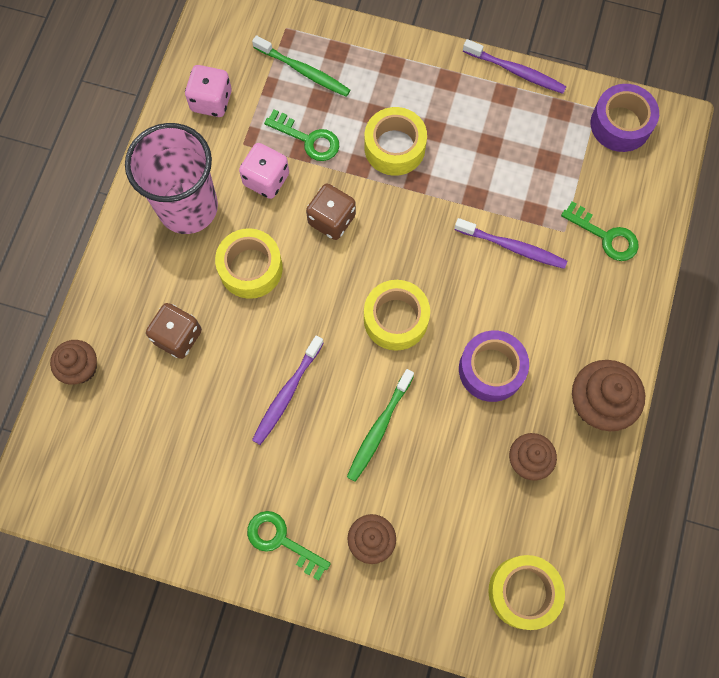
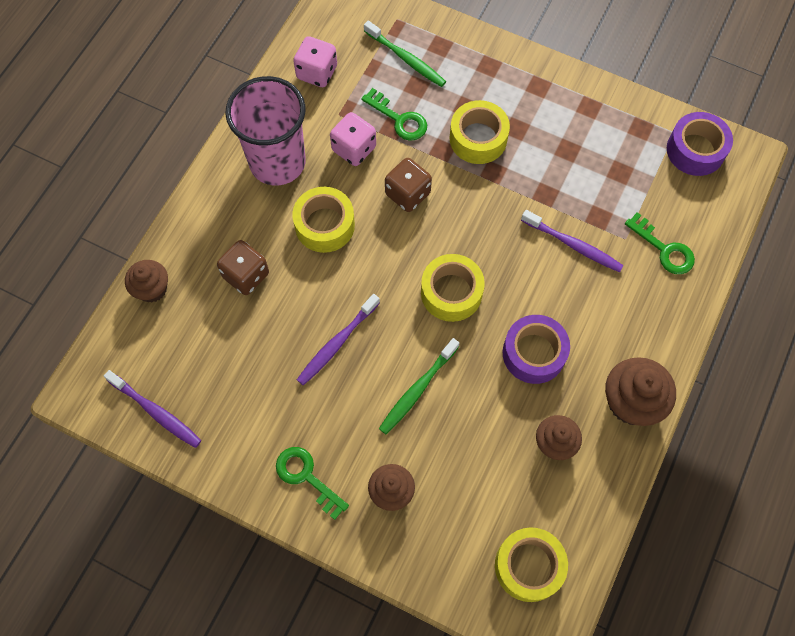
camera: 10 degrees right, 5 degrees down
purple toothbrush [463,39,567,94] -> purple toothbrush moved to [104,370,201,448]

